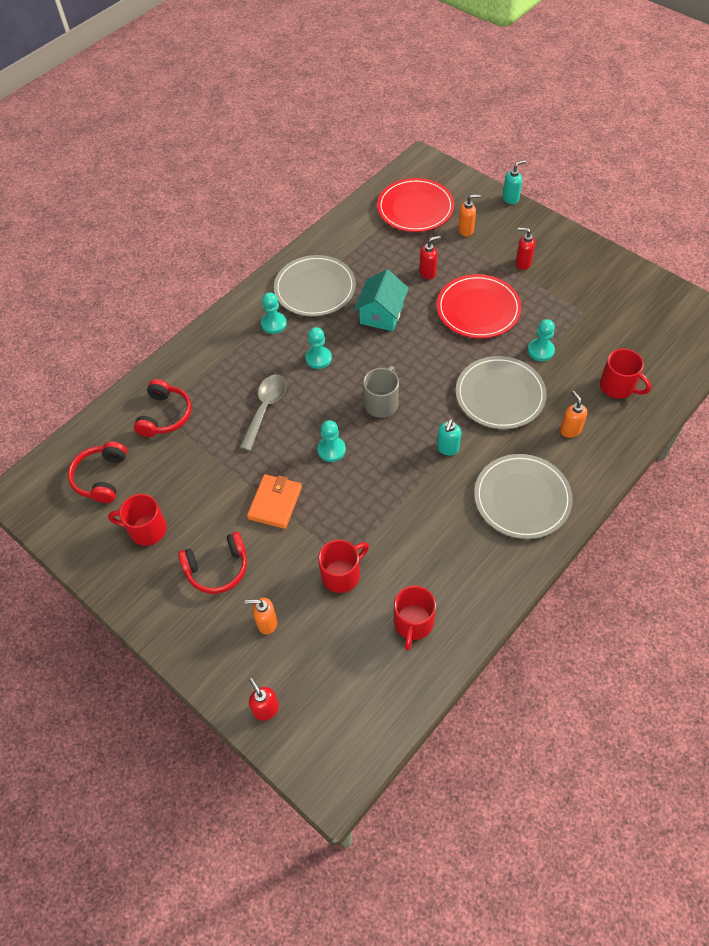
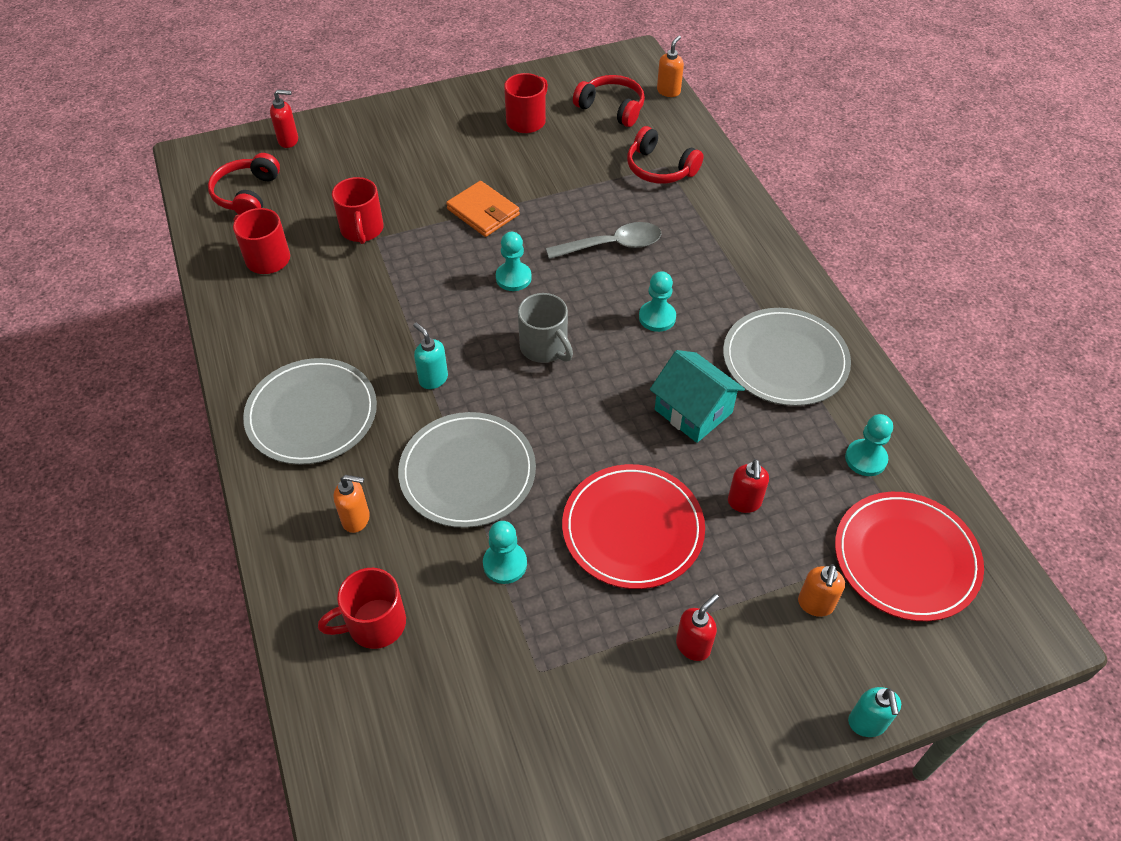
camera: 115 degrees right, 5 degrees down
red headphones [178,532,247,594] -> red headphones moved to [208,153,280,215]
grey spoon [239,375,286,451] -> grey spoon turned 60 degrees counterclockwise [546,222,661,259]
orange soap dispenser [245,597,277,634] -> orange soap dispenser moved to [657,35,684,97]
turquoise pawn [261,292,287,334] -> turquoise pawn moved to [845,414,893,476]

